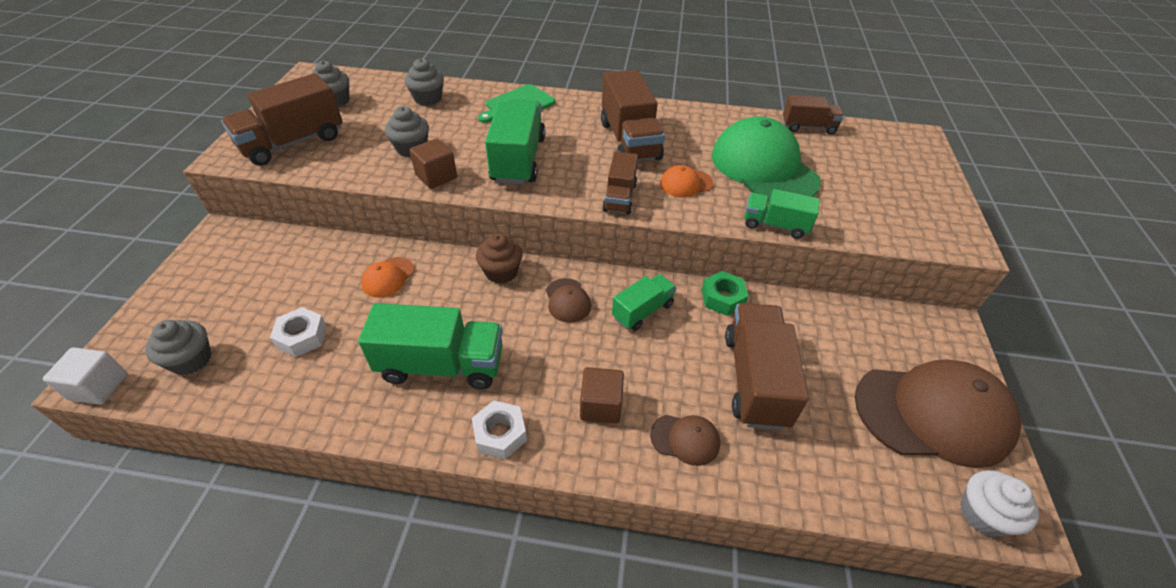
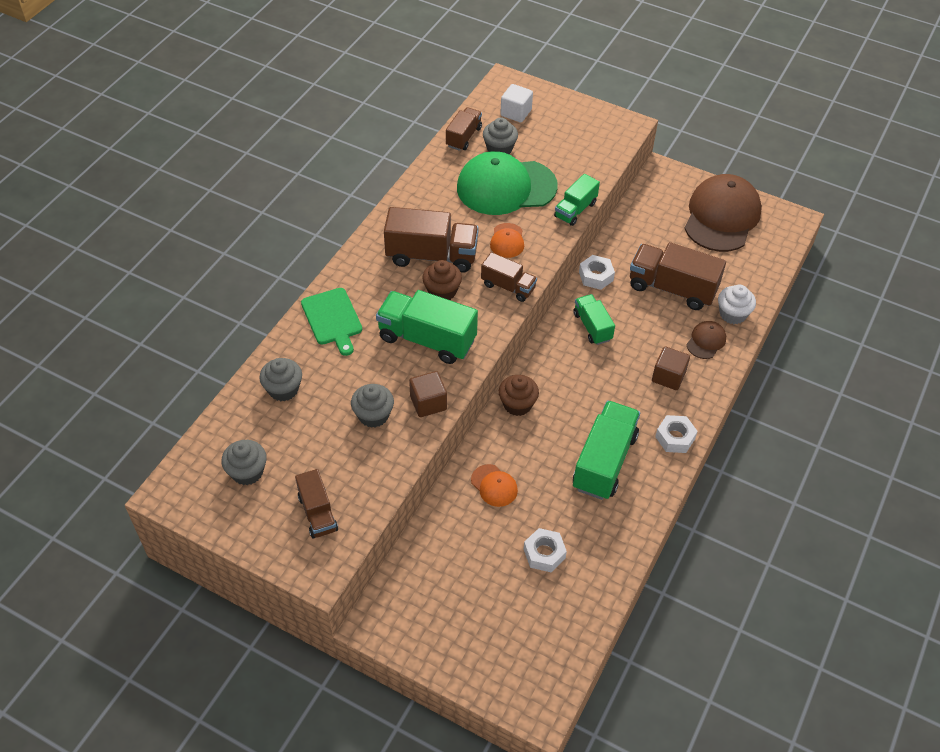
camera: 70 degrees left, 5 degrees up
white cube [43,347,128,405] -> white cube moved to [500,84,533,123]
grey cupcake [145,320,212,375] -> grey cupcake moved to [483,118,518,154]
brown truck [221,73,343,166] -> brown truck [295,469,338,539], size x0.58
brown cap [546,278,591,323] -> none
green nut [702,271,748,316] -> white nut [579,255,615,290]
white cupcake [960,470,1039,537] -> white cupcake moved to [718,284,756,324]
none -> brown cupcake [422,260,462,300]

